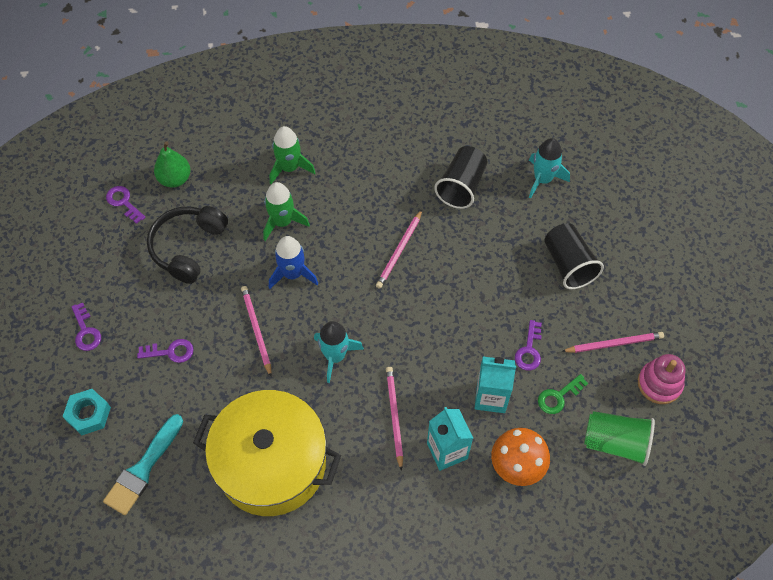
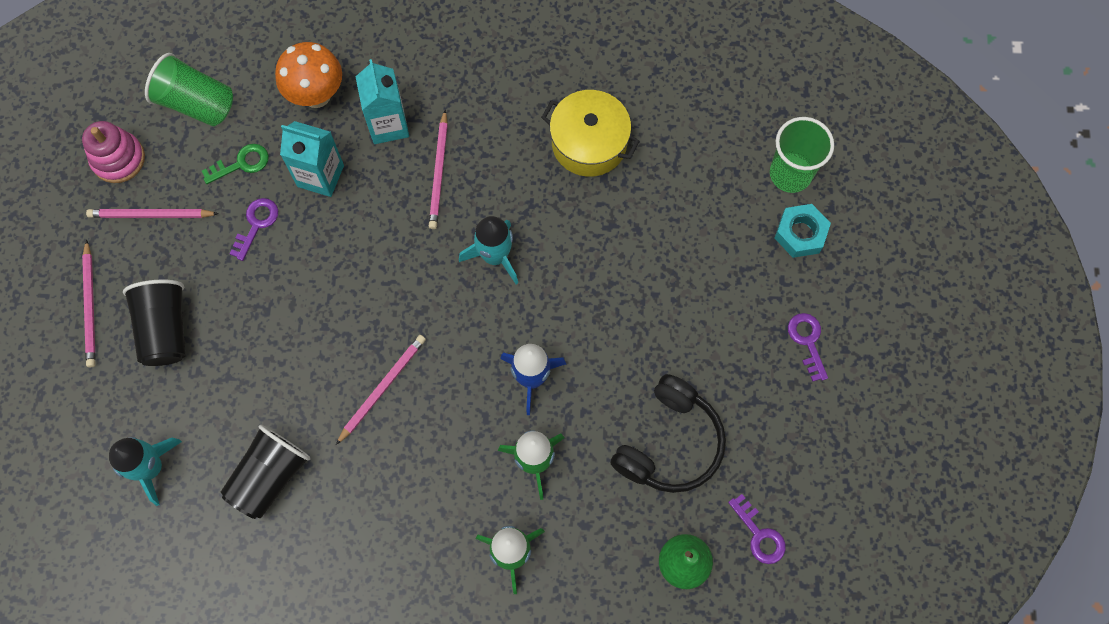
camera: 170 degrees left, 10 degrees up
turquoise brush [103,414,183,515] -> none
purple key [137,339,194,363] -> none
yellow pot [193,390,341,516] -> yellow pot [541,90,640,177], size x0.60
pink pencil [241,286,272,377] -> pink pencil moved to [82,240,96,367]
none -> green cup [770,117,834,193]

